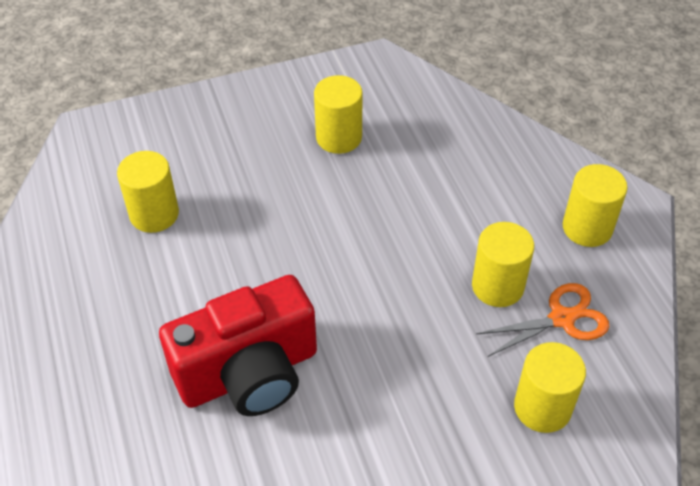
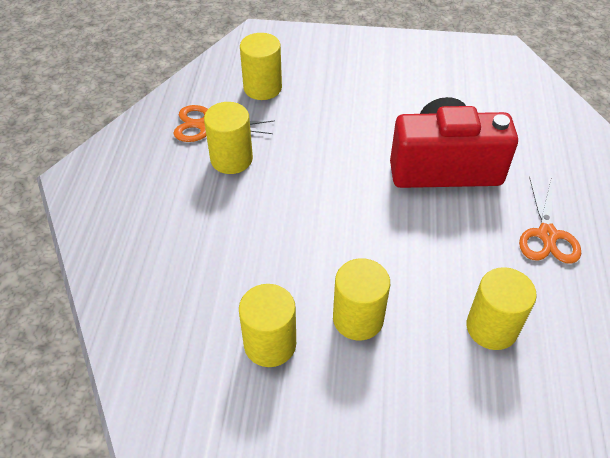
camera: 155 degrees left, 0 degrees up
yellow cylinder [563,164,628,247] -> yellow cylinder moved to [333,258,390,341]
none -> orange scissors [519,176,581,264]

